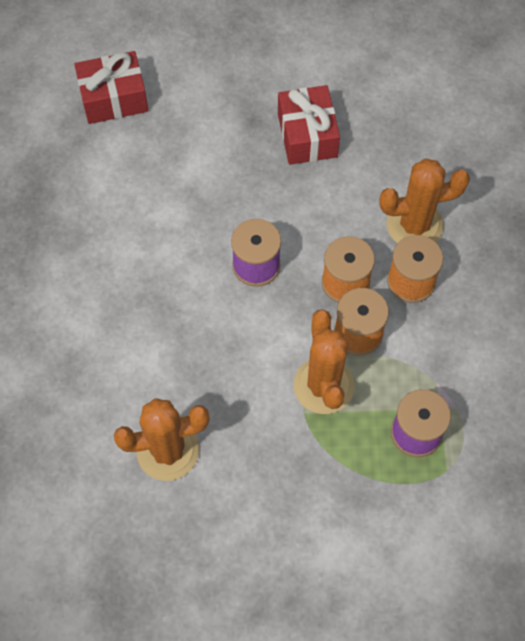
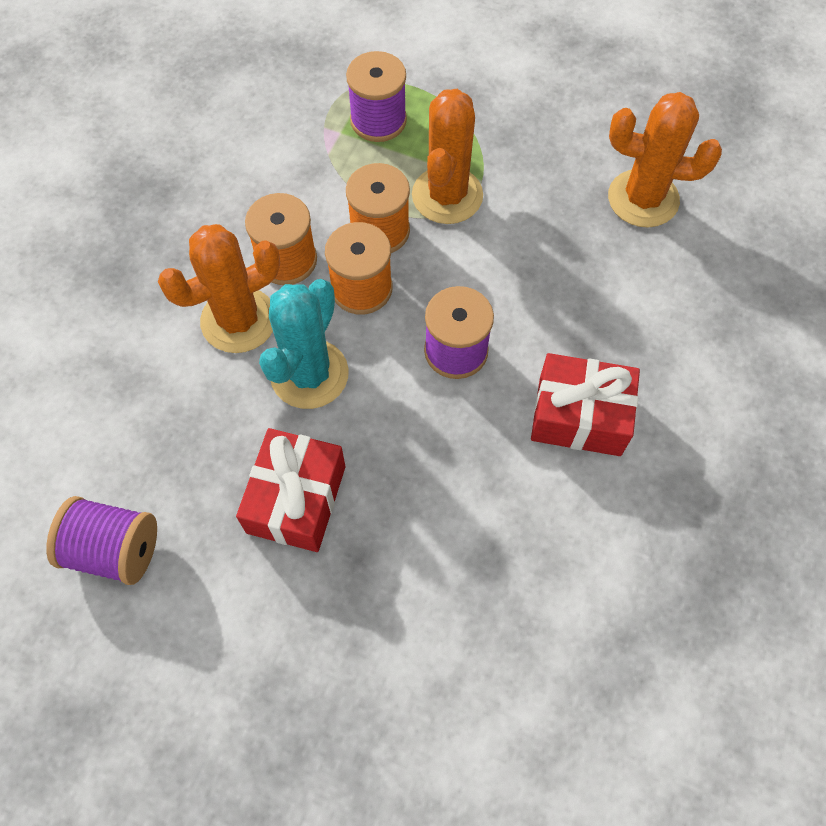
camera: 155 degrees left, 0 degrees up
red gift [74,51,148,124] -> red gift moved to [531,353,640,456]
orange cactus [379,159,470,243] -> orange cactus turned 45 degrees counterclockwise [158,224,280,353]
none -> purple spool [46,496,157,585]
none -> turquoise cactus [259,279,349,409]

